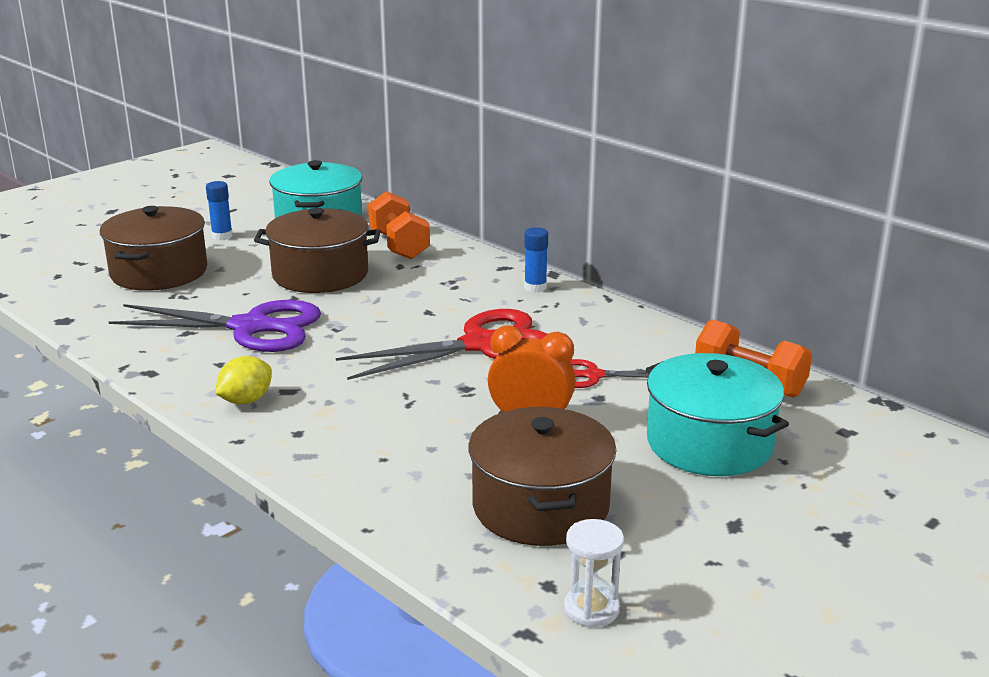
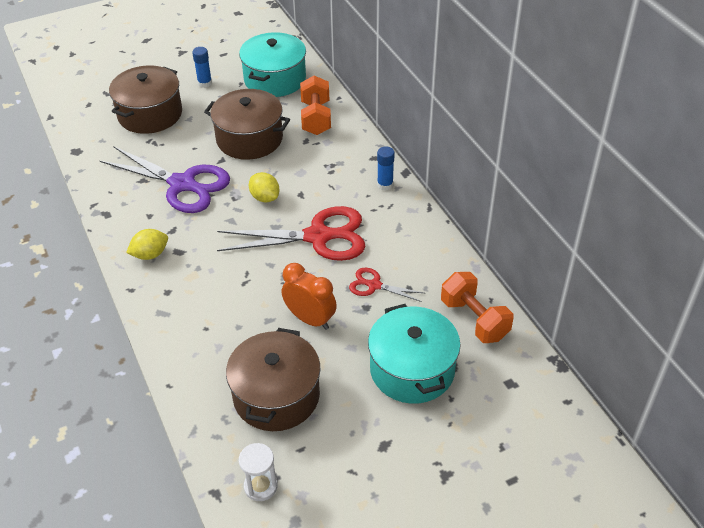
camera: 20 degrees right, 20 degrees up
none -> yellow lemon [249,172,279,202]

